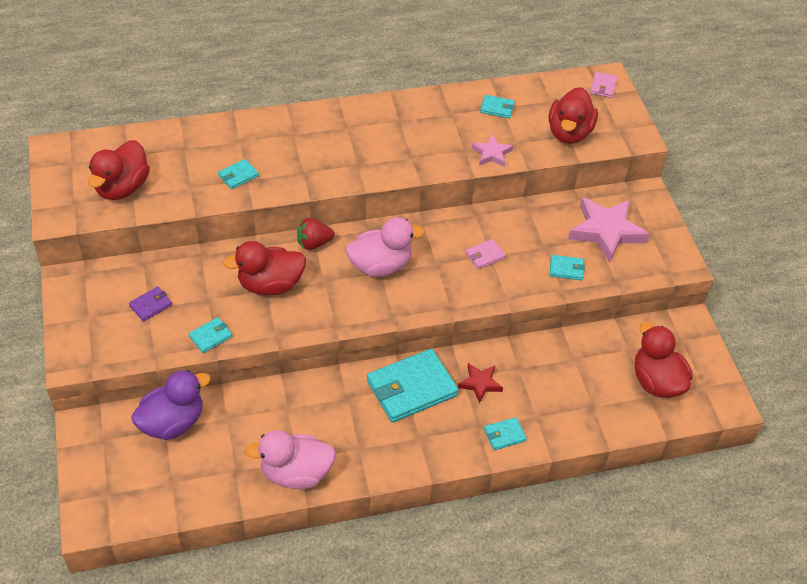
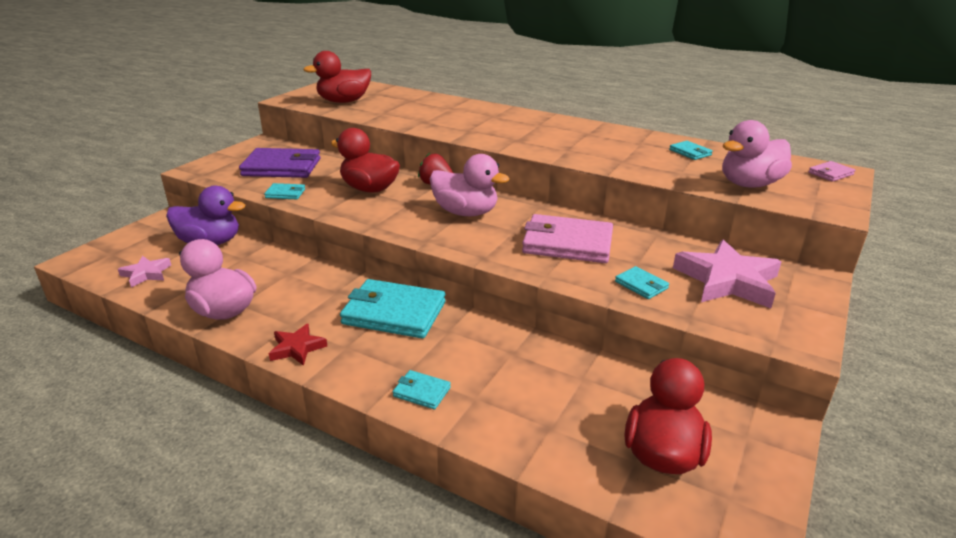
camera: 45 degrees right, 20 degrees down
purple wallet [129,286,172,322] -> purple wallet [239,148,320,178], size x2.17
turquoise wallet [218,159,259,189] -> none
red star [458,363,503,404] -> red star moved to [269,324,327,366]
pink wallet [465,239,506,269] -> pink wallet [522,214,613,263], size x2.17
pink star [471,134,513,167] -> pink star moved to [118,256,171,288]
red duck [549,87,598,144] -> pink duck [722,120,792,188]

